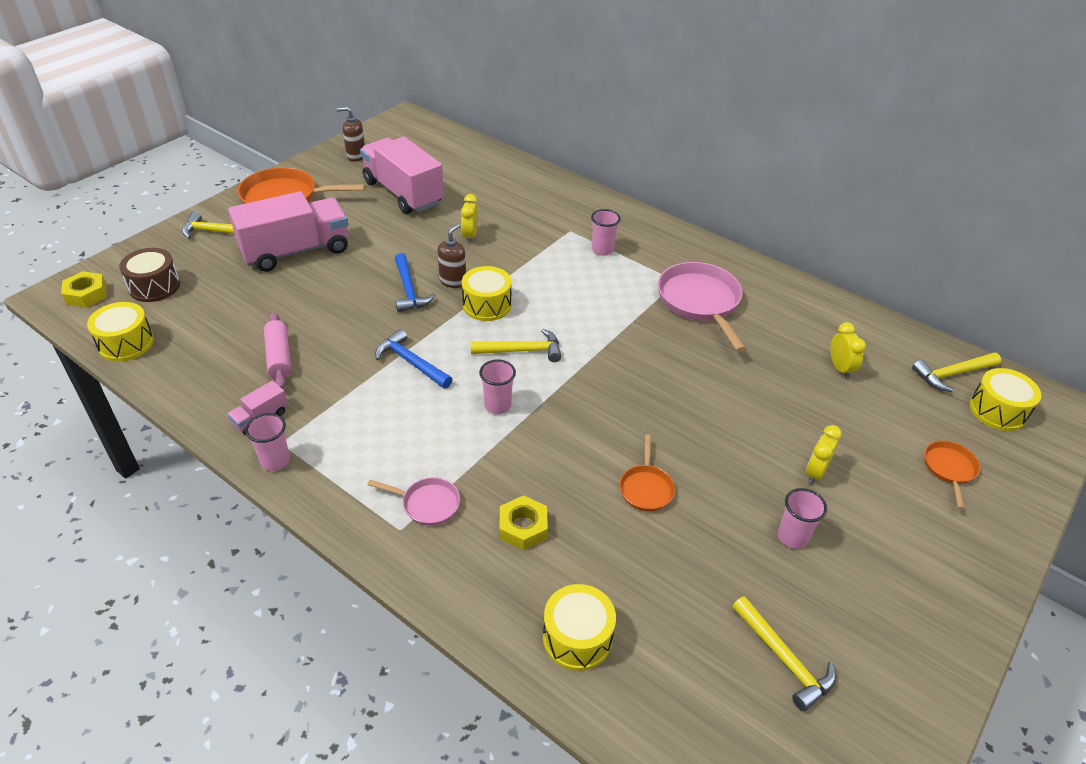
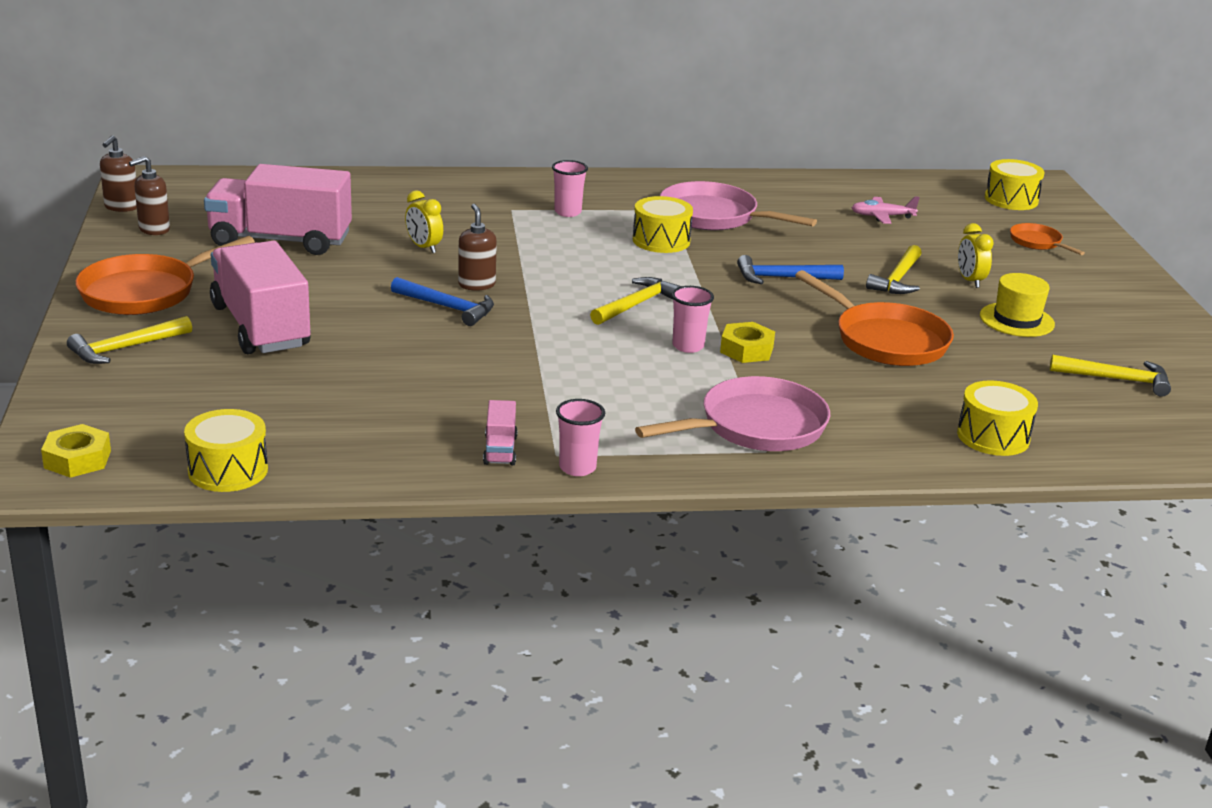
camera: 45 degrees left, 15 degrees down
brown drum [119,248,180,302] -> none
pink truck [228,191,349,272] -> pink truck turned 45 degrees counterclockwise [210,241,311,354]
pink rolling pin [264,312,291,389] -> none
pink pan [367,477,460,526] -> pink pan [635,376,830,451], size x1.91
blue hammer [375,329,453,389] -> blue hammer moved to [737,255,844,284]
yellow drum [462,266,512,321] -> yellow drum moved to [633,196,693,253]
yellow nut [500,495,548,550] -> yellow nut moved to [720,322,775,363]
orange pan [619,435,675,512] -> orange pan [795,270,954,366], size x1.91
pink cup [778,488,827,549] -> yellow hat [980,273,1055,337]
yellow clock [830,322,866,379] -> pink plane [851,196,920,224]
yellow hammer [912,353,1001,392] -> yellow hammer moved to [866,245,922,294]
none -> brown soap dispenser [100,135,137,212]

